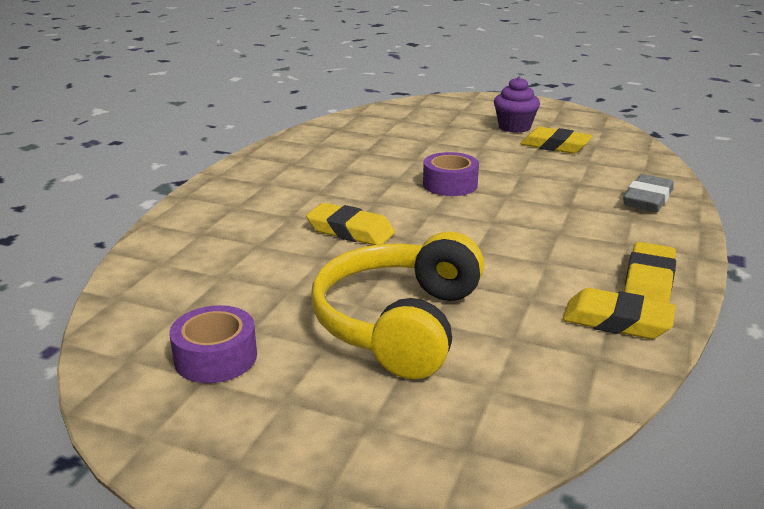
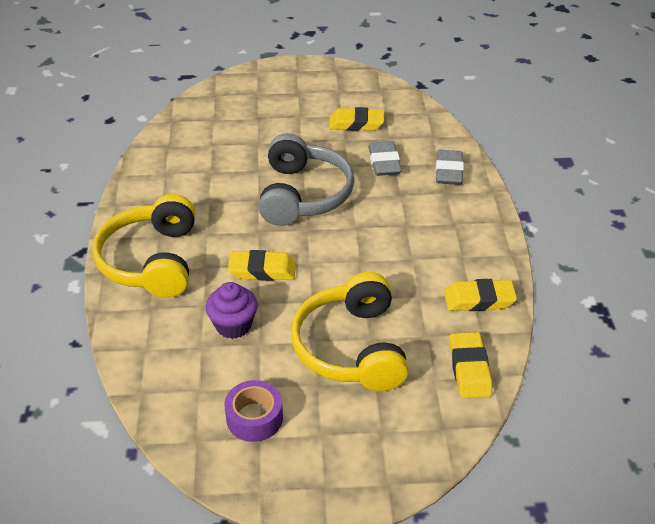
camera: 25 degrees left, 15 degrees up
purple tape [423,152,479,196] -> grey headphones [258,133,354,226]
purple cupcake [494,77,540,133] -> purple cupcake moved to [206,282,258,339]
yellow eraser [624,242,676,303] -> yellow eraser moved to [450,332,492,398]
none -> yellow headphones [92,194,195,298]
none -> grey eraser [368,141,402,176]

